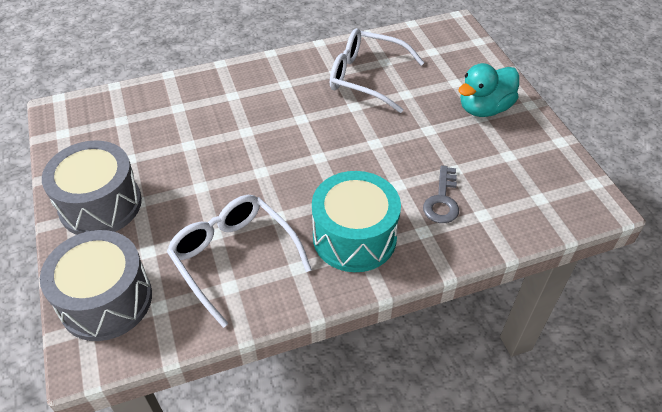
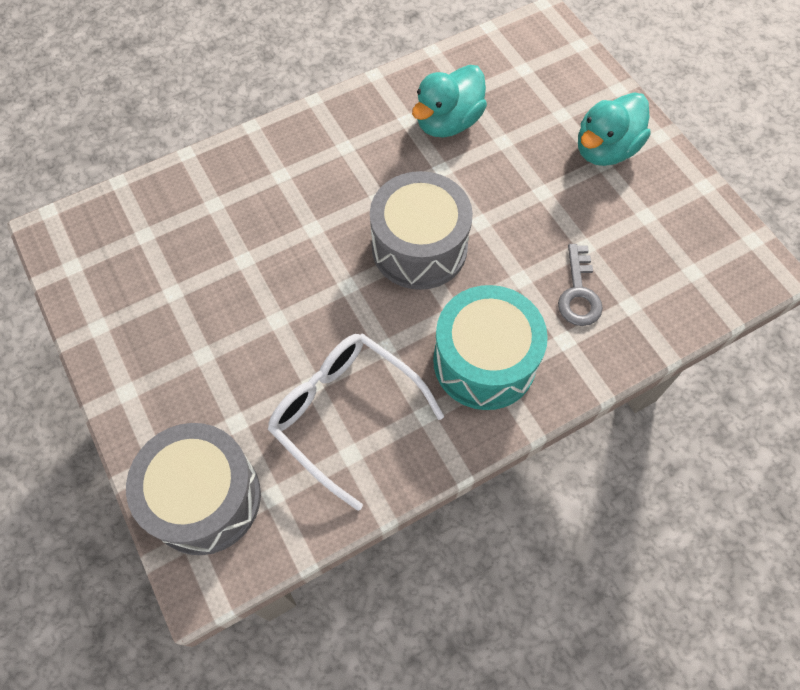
camera: 10 degrees left, 15 degrees up
grey drum [42,140,142,235] -> grey drum moved to [370,171,473,290]
white glasses [330,28,425,113] -> turquoise duck [412,65,487,138]

